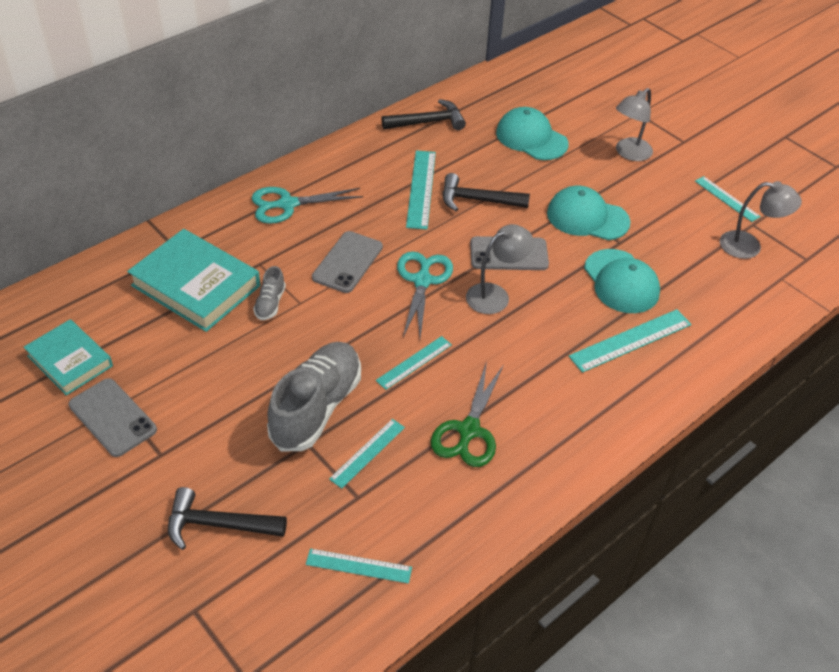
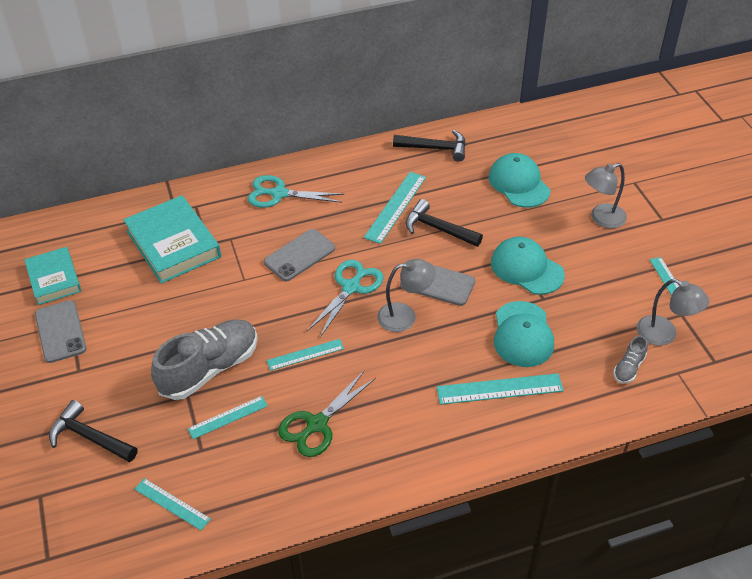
camera: 25 degrees right, 0 degrees up
grey shoe [253,266,286,320] -> grey shoe moved to [613,336,648,384]

